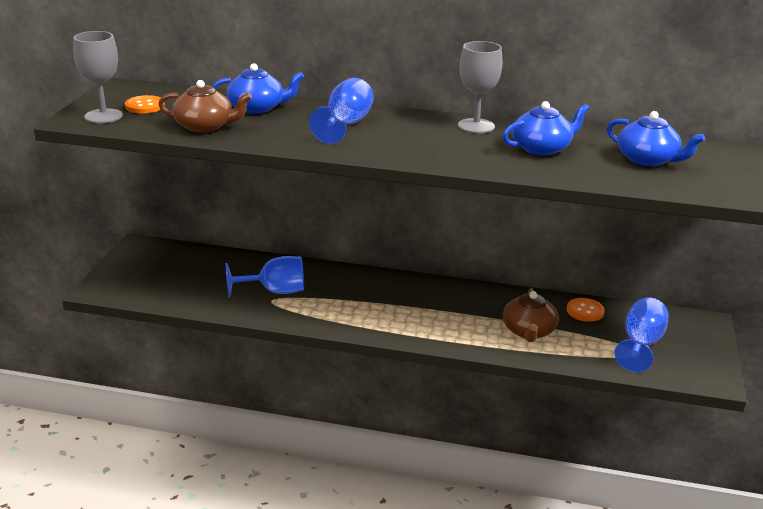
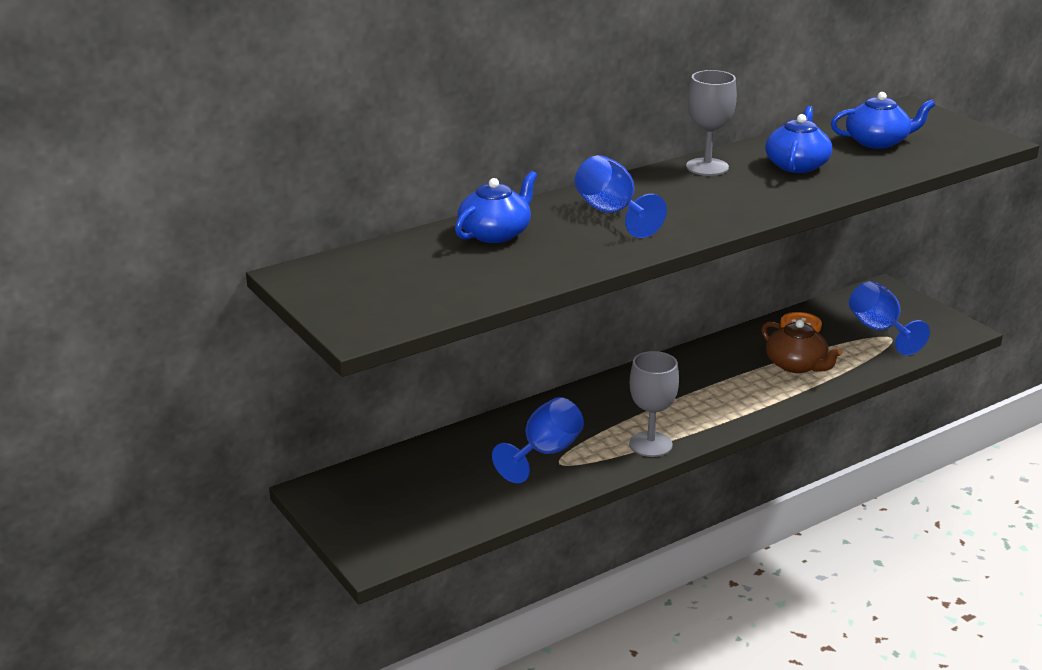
camera: 45 degrees left, 0 degrees up
grey goblet [73,31,123,123] -> grey goblet moved to [629,351,679,457]
orange button [125,95,165,113] -> none
brown teapot [158,80,252,133] -> none

